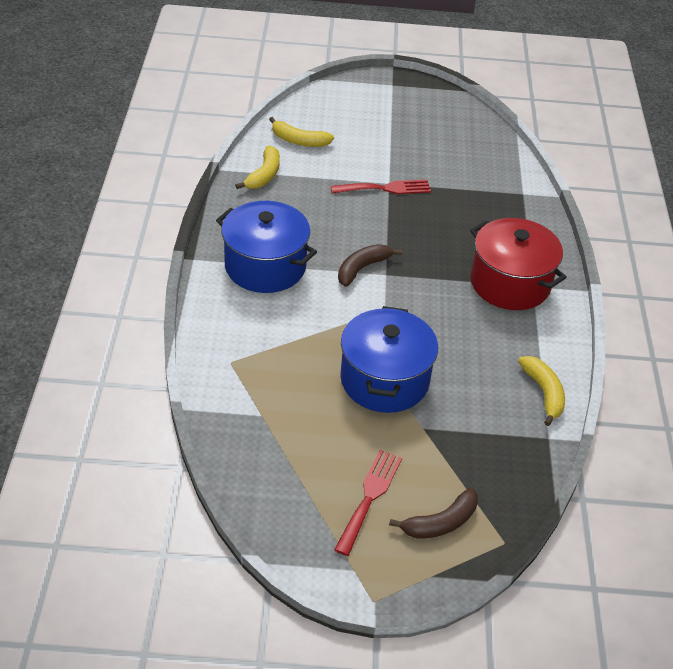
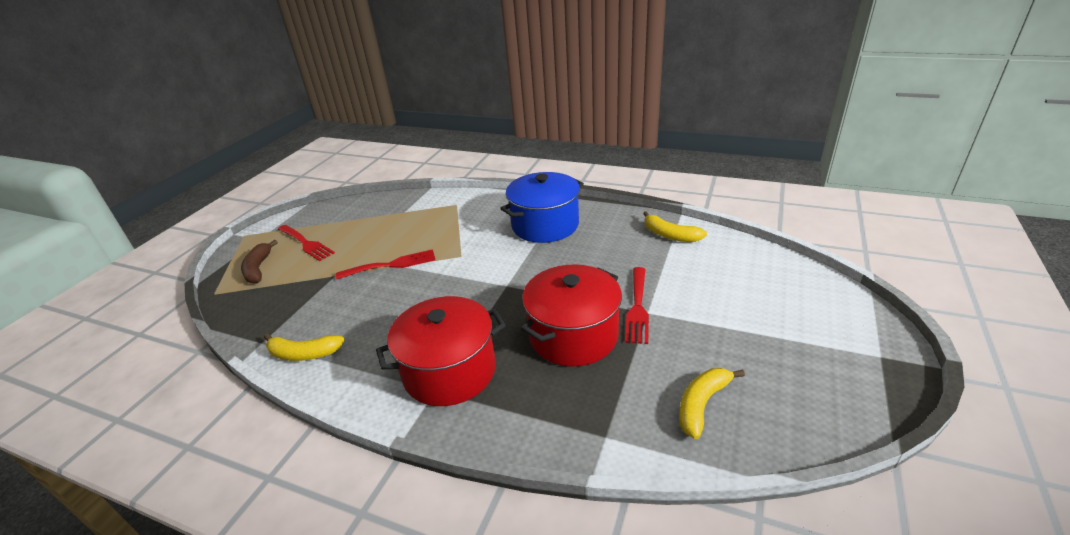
camera: 115 degrees right, 10 degrees down
yellow banana [269,117,334,147] -> yellow banana moved to [679,368,745,439]
brown banana [338,244,402,287] -> none
blue pot [340,306,438,413] -> red fork [336,249,435,279]
none -> red pot [521,265,622,366]

